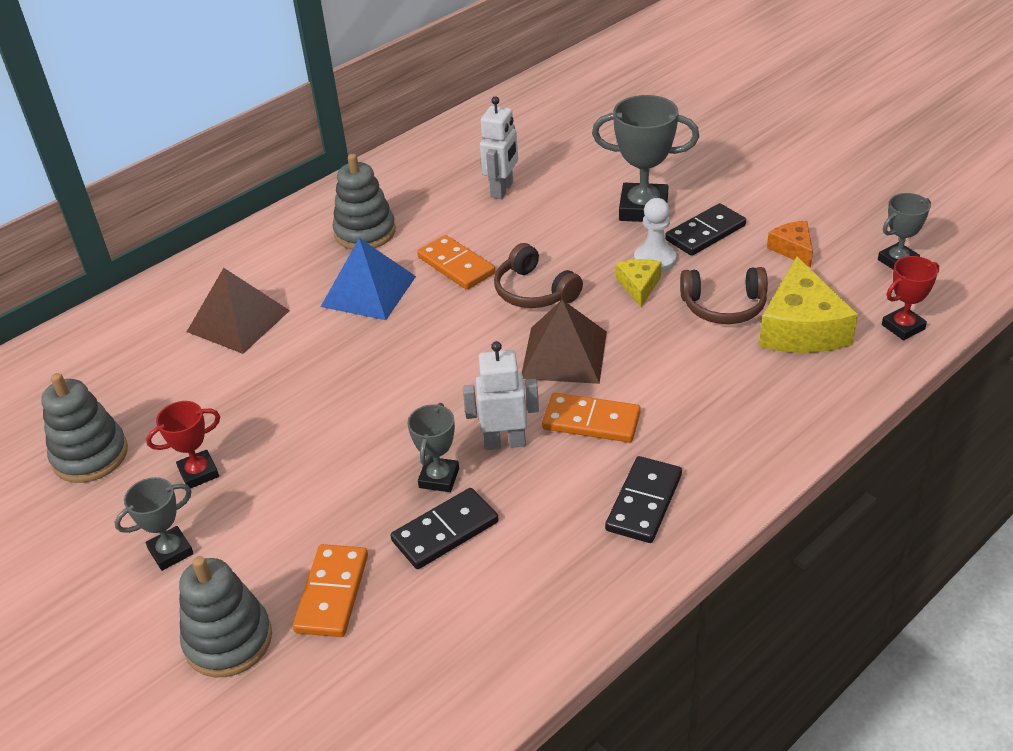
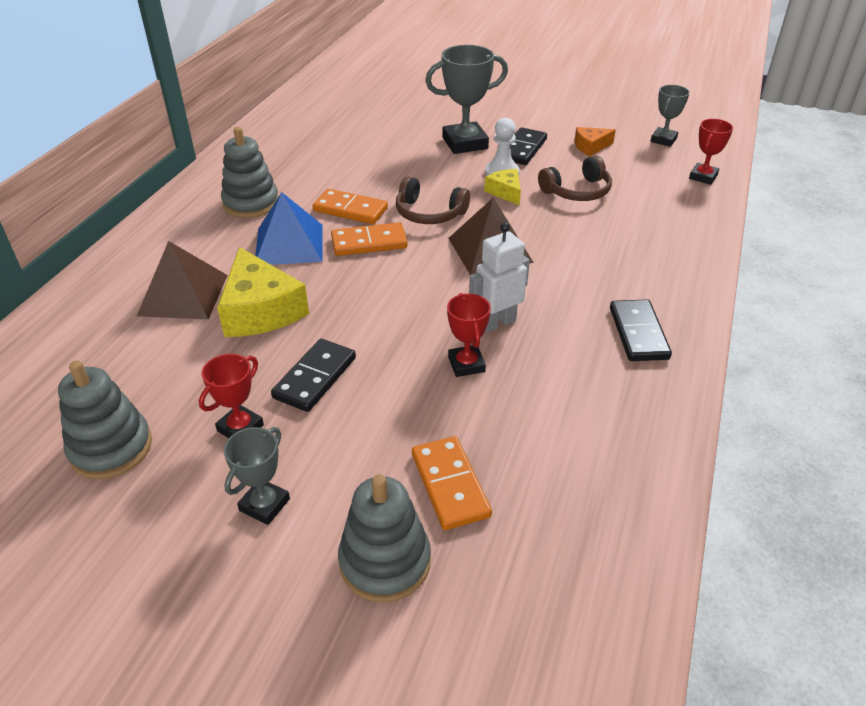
camera: 30 degrees left, 0 degrees up
black domino [390,488,499,569] -> black domino moved to [271,339,356,412]
grey trophy [408,403,459,492] -> red trophy [447,293,491,377]
white robot [480,96,518,199] -> none
orange domino [542,393,641,443] -> orange domino moved to [331,222,407,256]
yellow cheese [759,257,858,353] -> yellow cheese moved to [217,247,309,337]
orange cheese [767,221,813,267] -> orange cheese turned 60 degrees counterclockwise [574,127,616,156]

